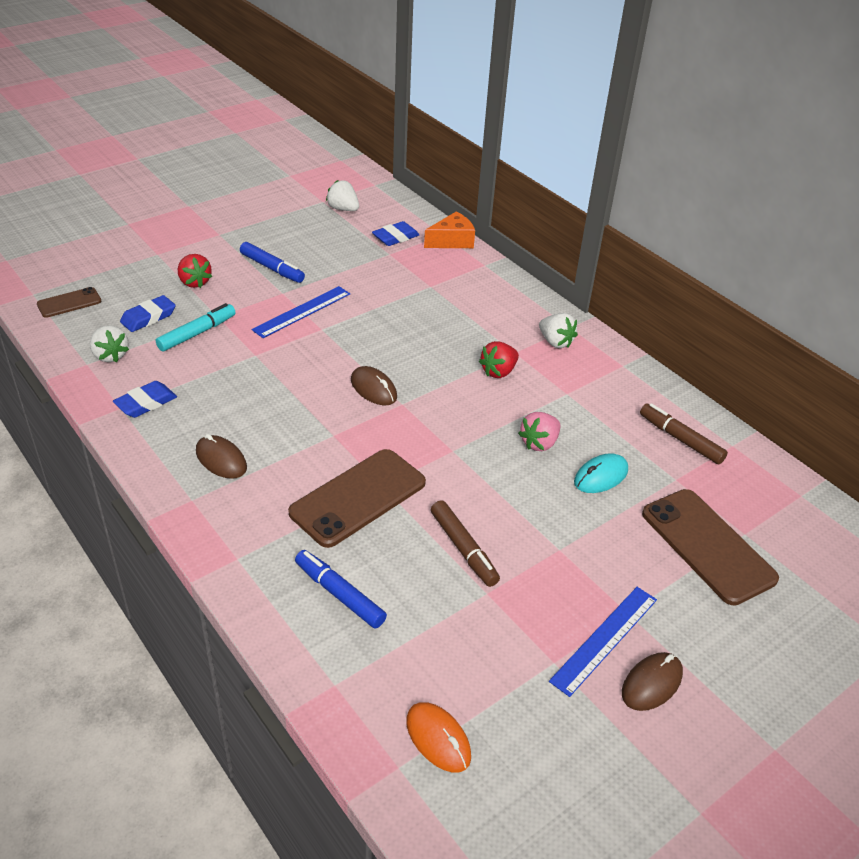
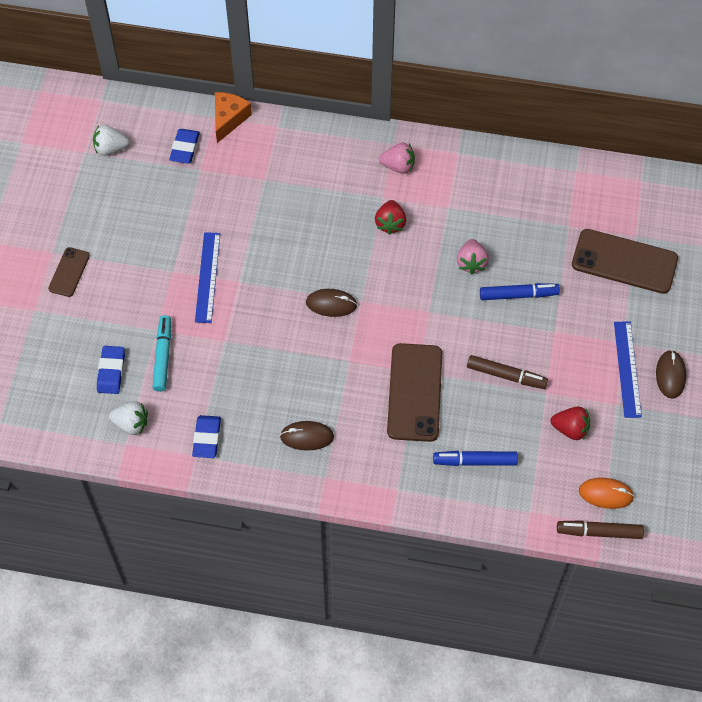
camera: 40 degrees left, 20 degrees up
brown phone [37,287,102,318] -> brown phone moved to [48,247,90,297]
red strawberry [178,254,212,288] -> red strawberry moved to [551,407,590,440]
blue marker [240,242,305,283] -> blue marker moved to [480,283,560,300]
white strawberry [539,313,578,348] -> pink strawberry [379,143,415,174]
turquoise mouse [574,453,628,493] -> none
brown marker [640,403,728,464] -> brown marker moved to [557,520,644,539]

